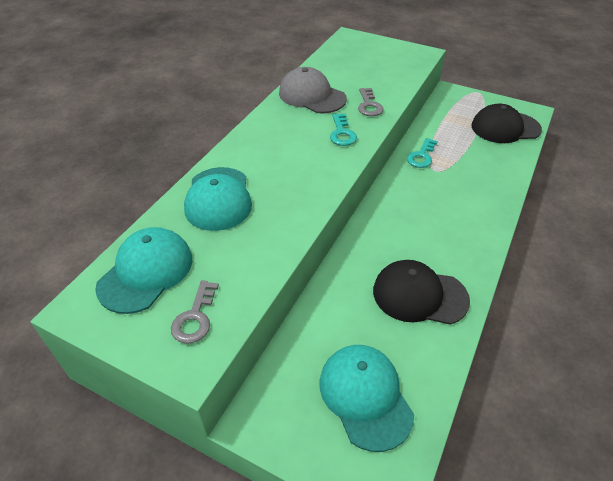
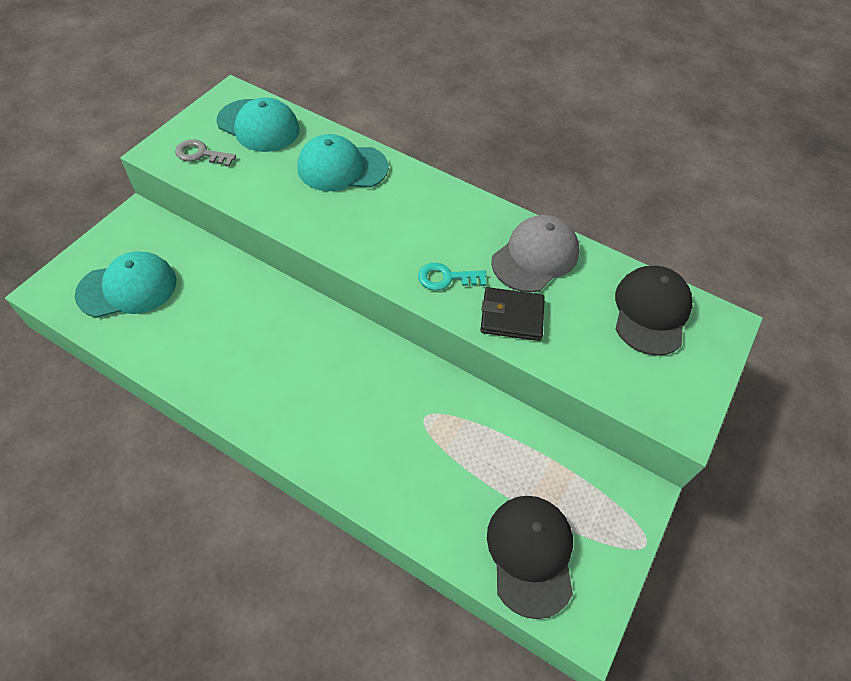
camera: 90 degrees right, 10 degrees up
grey key [358,88,383,116] -> black wallet [480,287,545,341]
black cap [373,260,470,325] -> black cap moved to [615,266,692,356]
turquoise key [407,138,438,168] -> none

